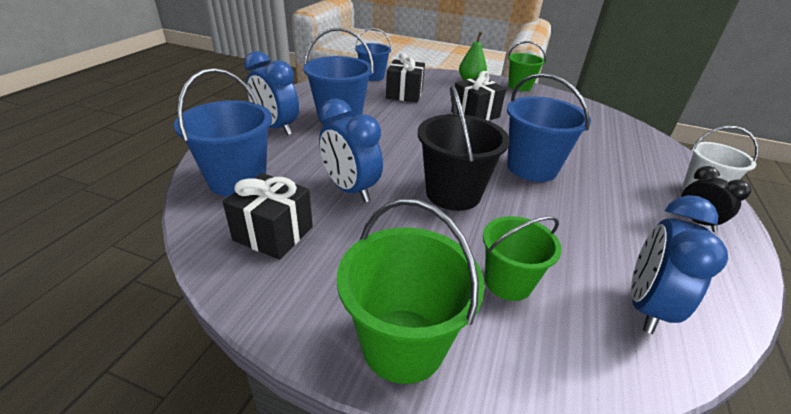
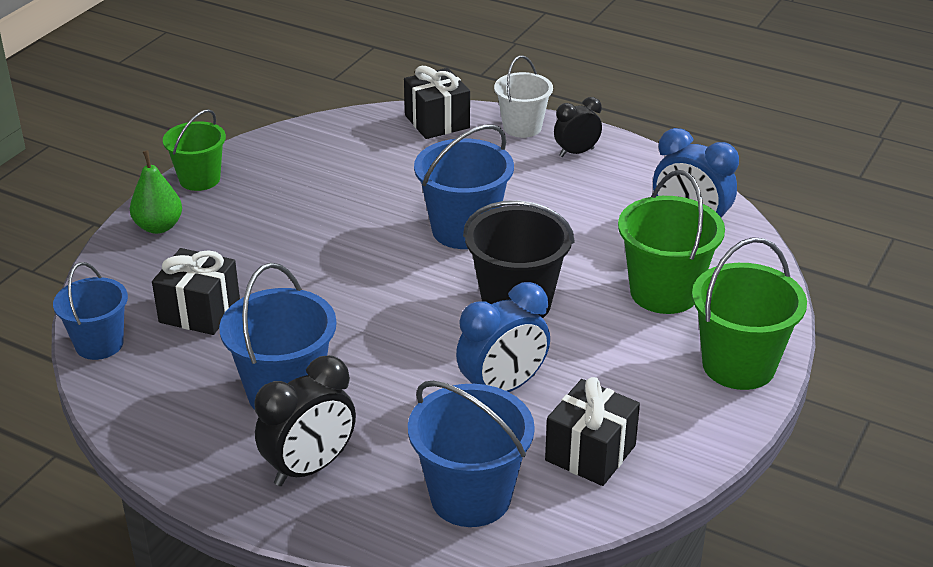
camera: 80 degrees left, 0 degrees up
blue clock [244,51,299,136] -> black clock [254,355,356,486]
black gift [451,71,506,121] -> black gift moved to [404,66,470,139]
green bucket [483,216,562,301] -> green bucket [618,170,725,314], size x1.51

